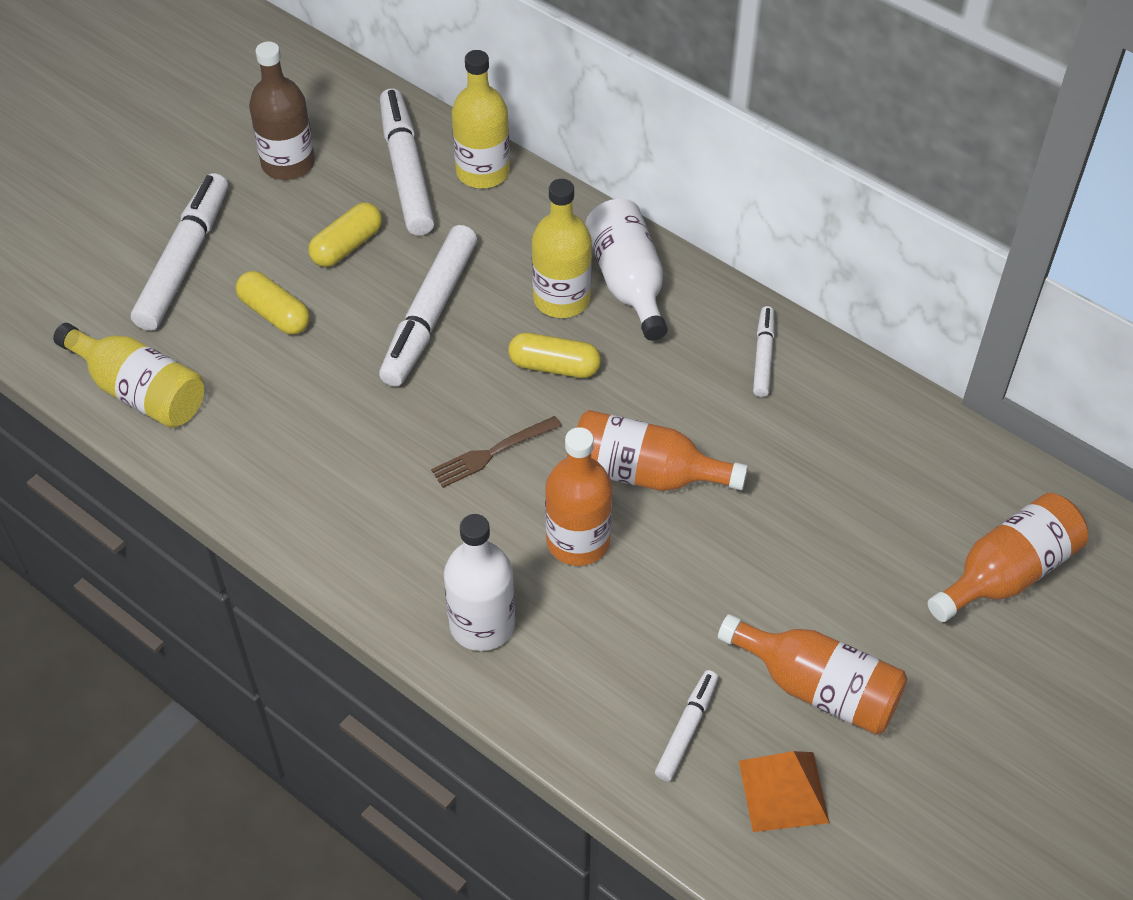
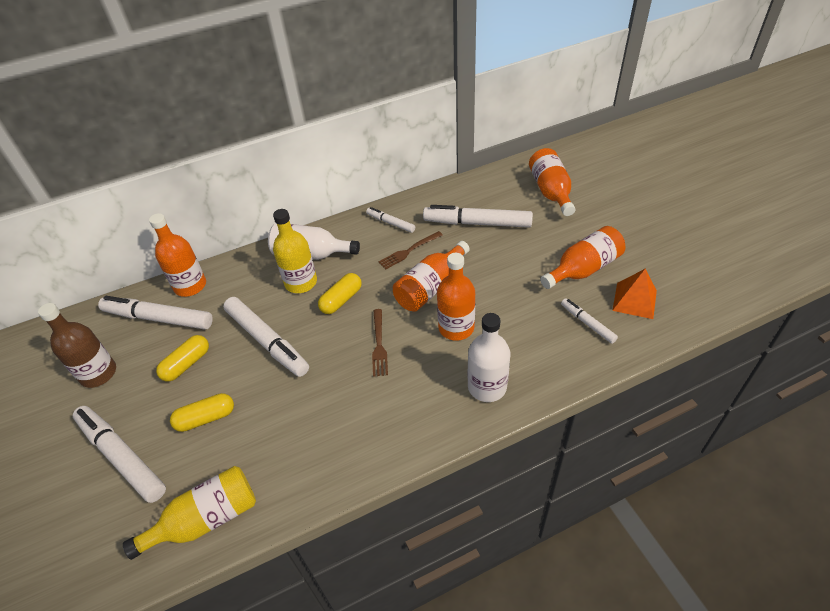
camera: 60 degrees left, 5 degrees down
yellow capsule [308,202,382,267] -> yellow capsule turned 60 degrees clockwise [156,335,209,381]
yellow bottle [452,50,510,188] -> orange bottle [149,213,206,297]
none -> brown fork [379,231,443,269]
none -> white marker [423,205,533,228]

